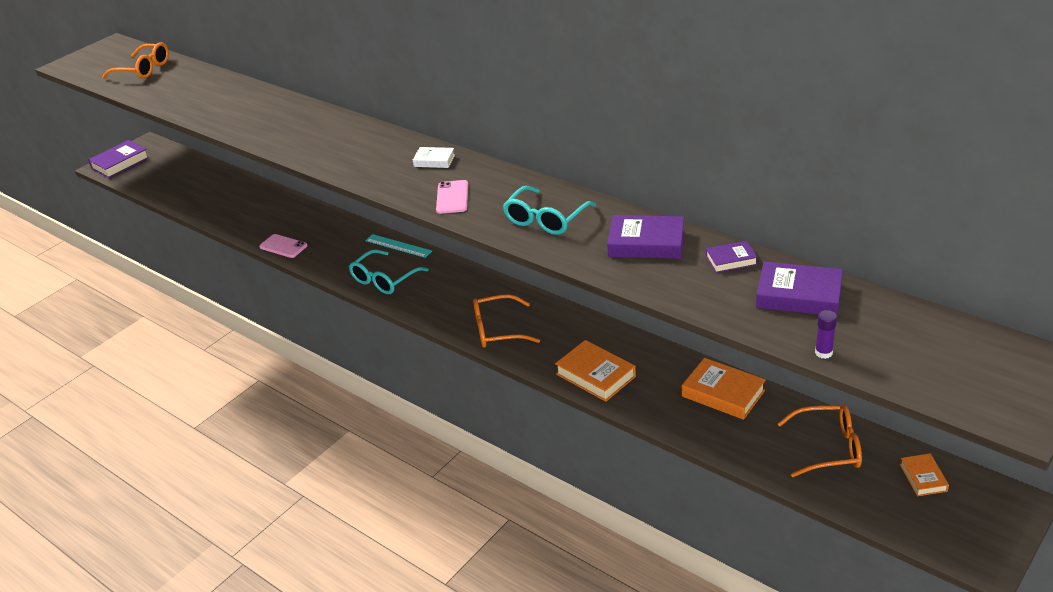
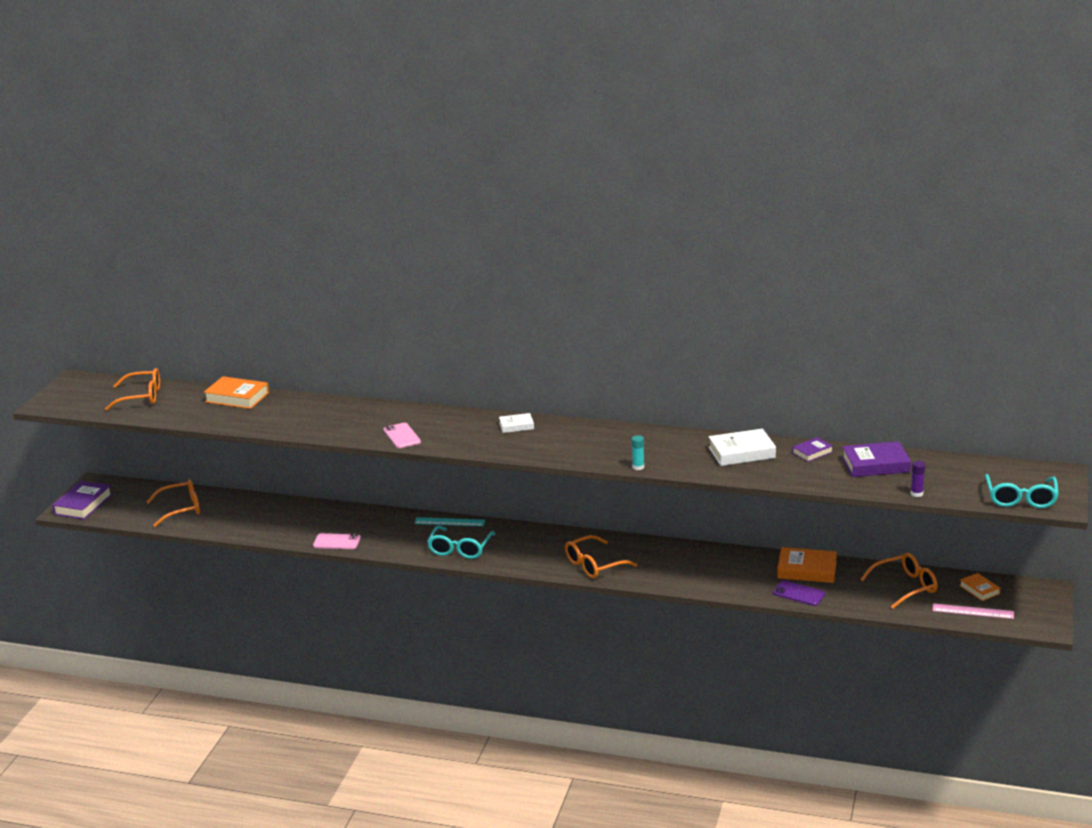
camera: 25 degrees left, 10 degrees down
pink phone [436,180,468,214] -> pink phone moved to [383,423,421,448]
turquoise glasses [503,186,596,235] -> turquoise glasses moved to [985,474,1059,508]
orange book [555,340,636,402] -> orange book moved to [204,376,269,409]
purple book [607,215,684,259] -> white book [708,429,776,466]
none -> orange glasses [147,479,200,527]
none -> turquoise glue stick [632,435,644,470]
none -> purple phone [773,580,825,606]
none -> pink ruler [933,603,1014,619]

